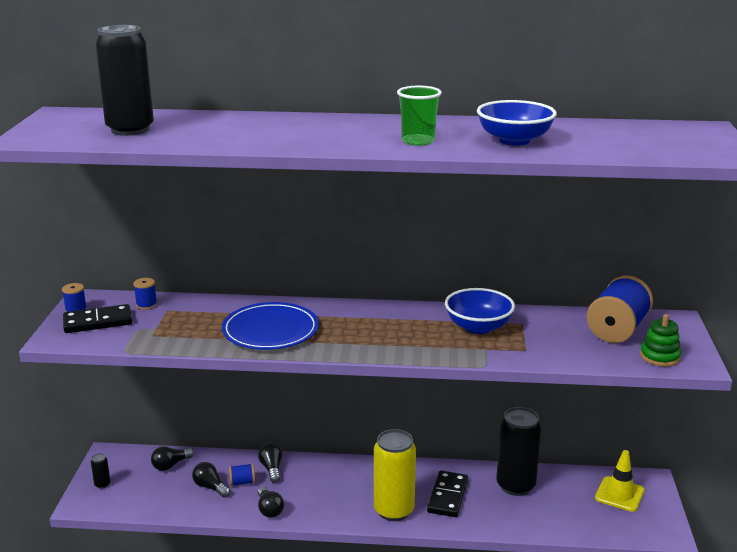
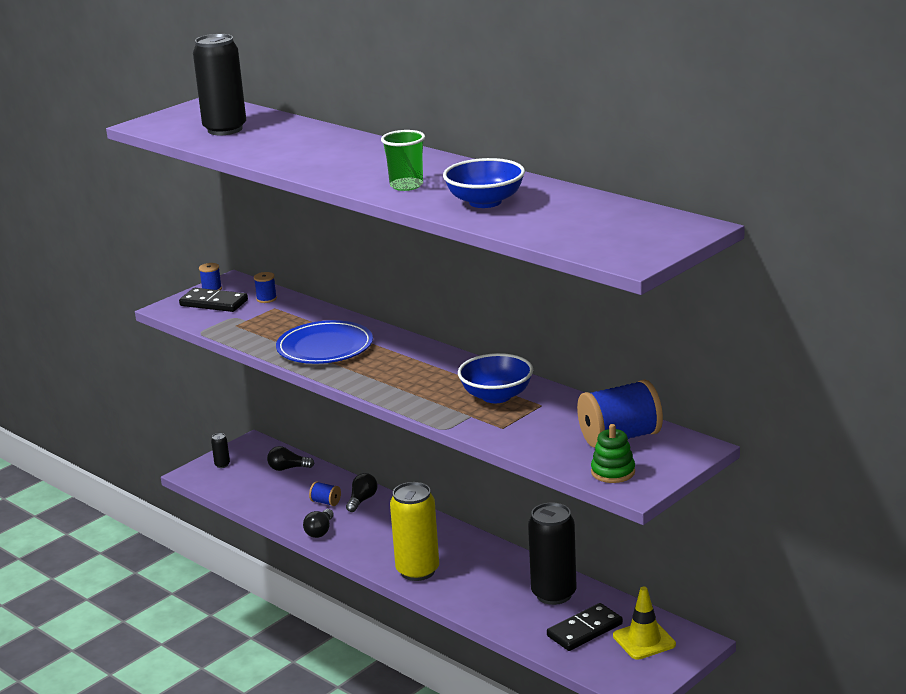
camera: 40 degrees right, 0 degrees up
black light bulb [192,462,230,498] -> none
black domino [427,471,468,517] -> black domino moved to [547,603,623,651]

